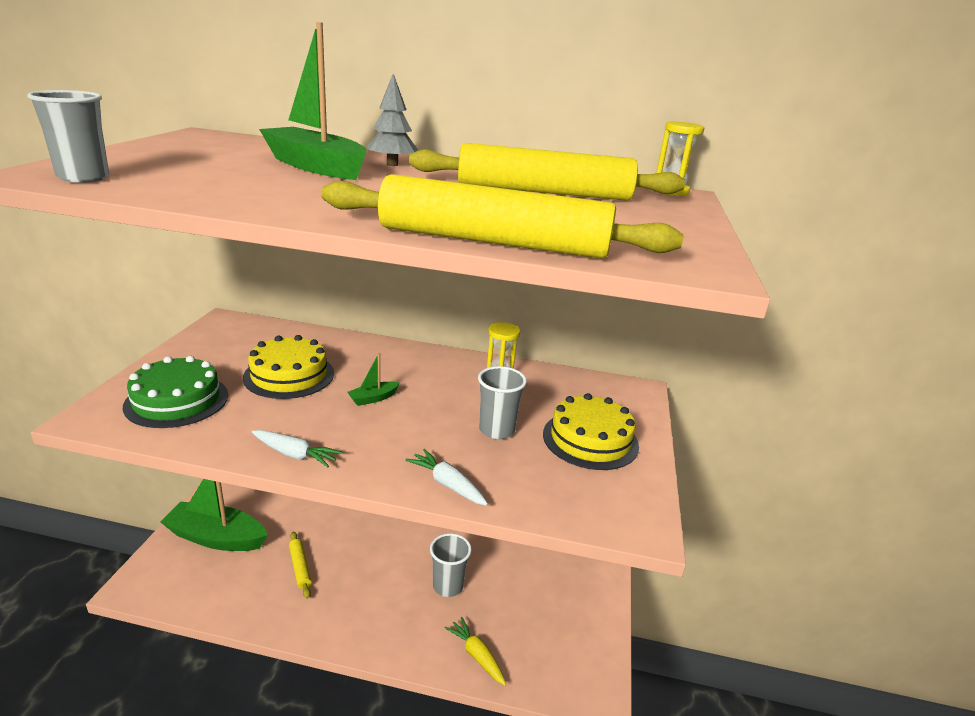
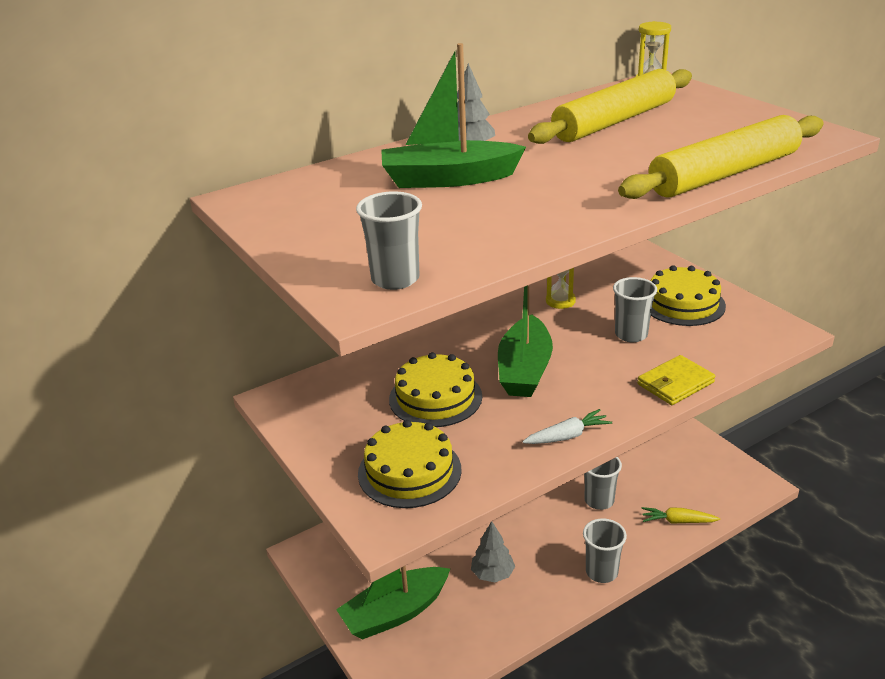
camera: 40 degrees left, 5 degrees up
green cake [123,356,228,428] -> yellow cake [358,420,462,508]
yellow rolling pin [289,531,312,599] -> grey tree [471,521,515,582]
green boat [347,353,400,406] -> green boat [498,285,553,397], size x2.29
white carrot [405,449,488,506] -> yellow wallet [637,355,715,405]
none -> grey cup [583,518,627,583]

